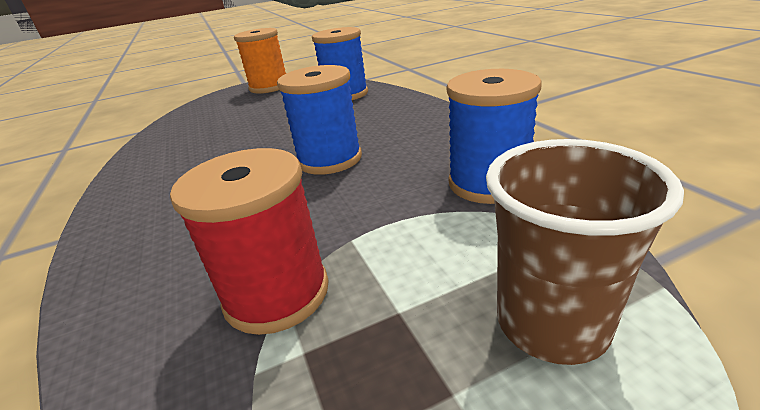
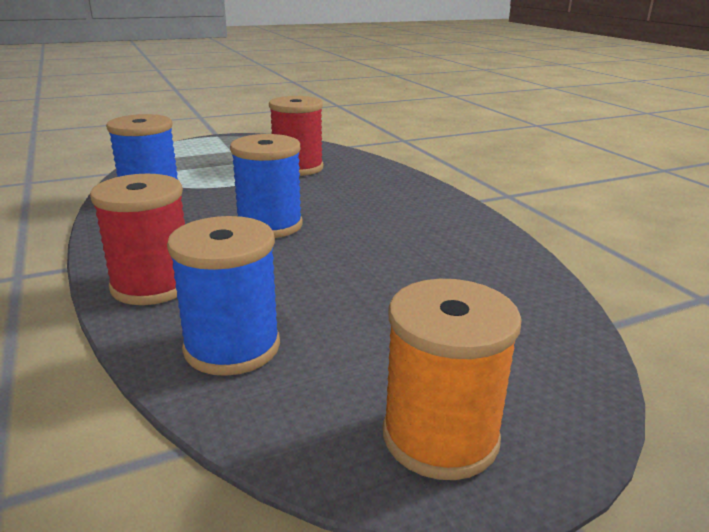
camera: 175 degrees right, 5 degrees down
brown cup [486,139,684,365] -> none
none -> red spool [90,174,185,305]

